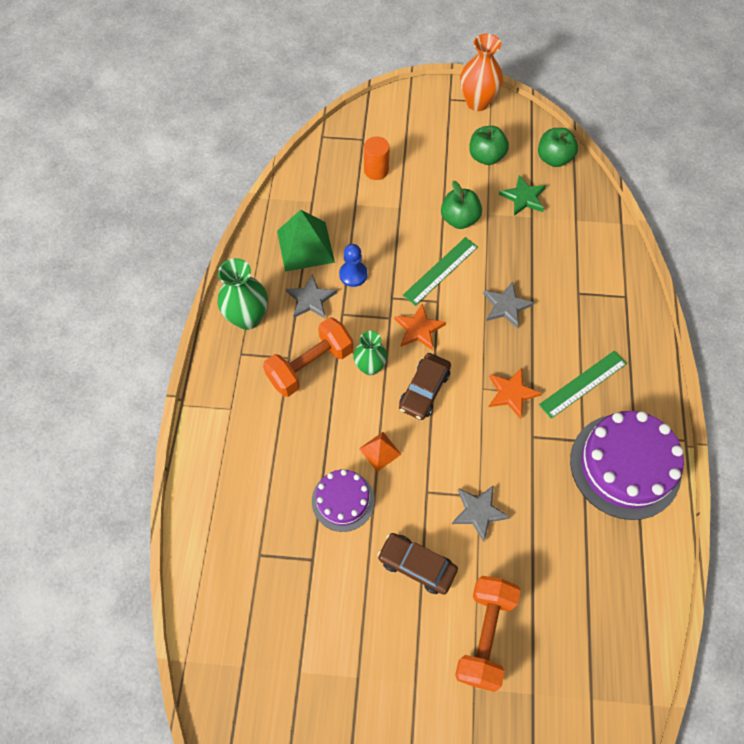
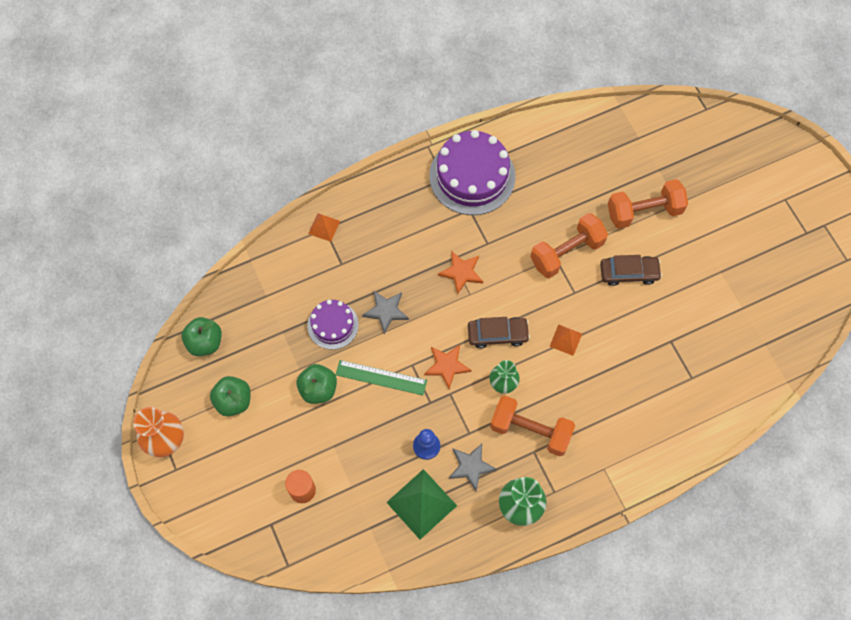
camera: 120 degrees left, 5 degrees up
purple cake [312,469,375,532] -> purple cake moved to [307,300,359,349]
brown car [378,533,458,595] -> brown car turned 90 degrees counterclockwise [600,255,662,286]
grey star [452,485,510,542] -> orange dumbbell [530,213,608,278]
green star [499,175,546,216] -> none
green ruler [539,351,627,419] -> none
none -> orange pyramid [308,213,340,242]

